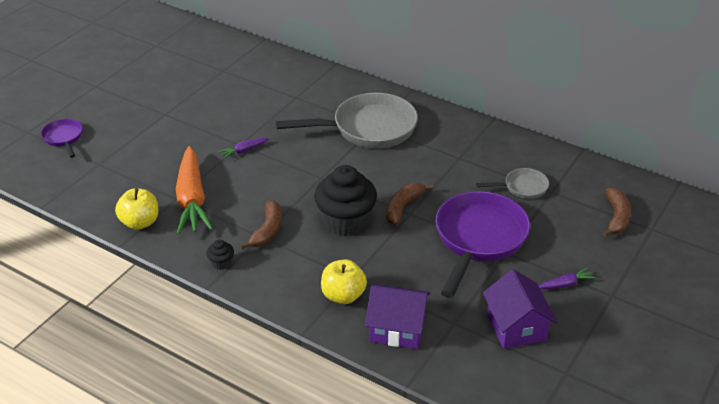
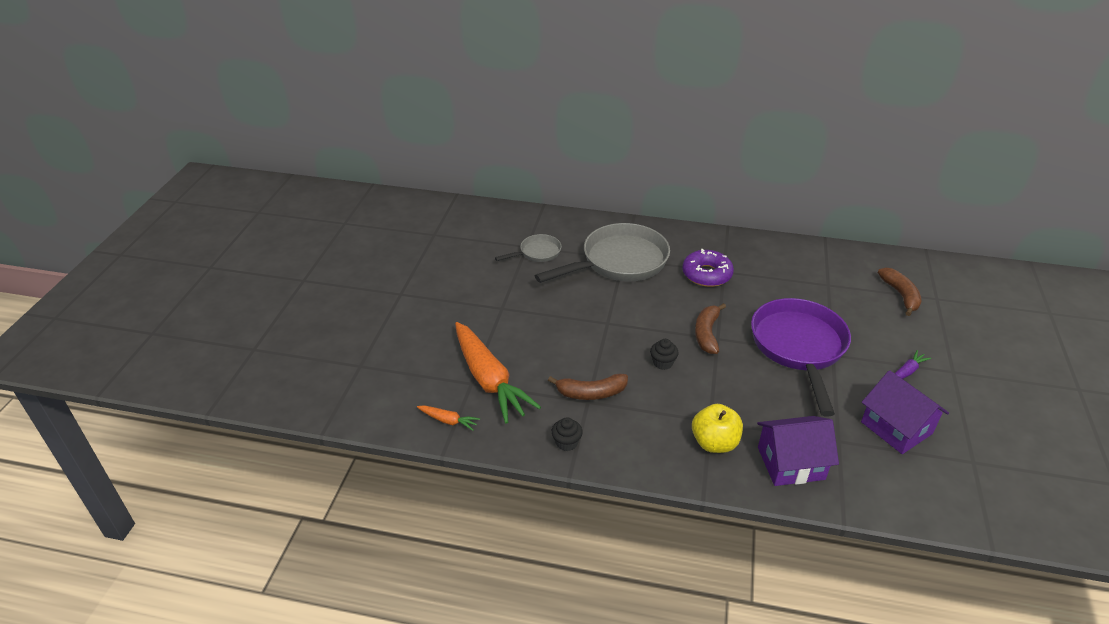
camera: 20 degrees left, 0 degrees up
purple pan [41,119,83,158] -> none
yellow apple [115,188,158,230] -> orange carrot [417,405,480,431]
purple carrot [218,138,269,159] -> none
brown banana [241,200,282,249] -> brown banana turned 90 degrees clockwise [548,373,628,400]
black cupcake [314,165,377,236] -> black cupcake [650,339,679,370], size x0.42
grey pan [476,168,549,199] -> grey pan moved to [495,234,562,262]
none -> purple donut [682,249,734,287]

